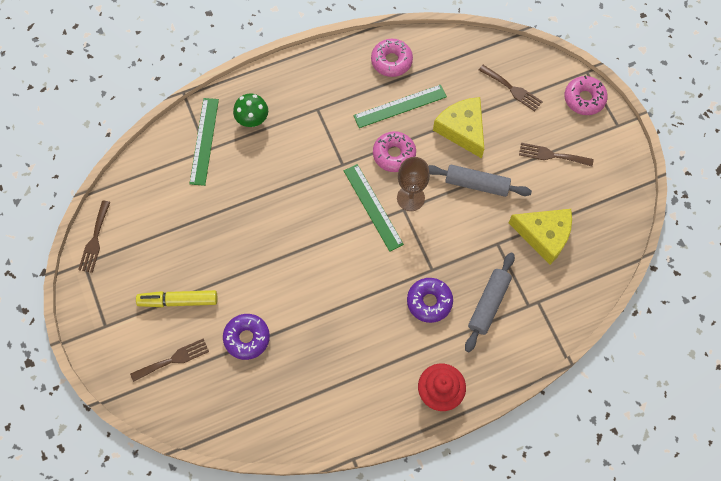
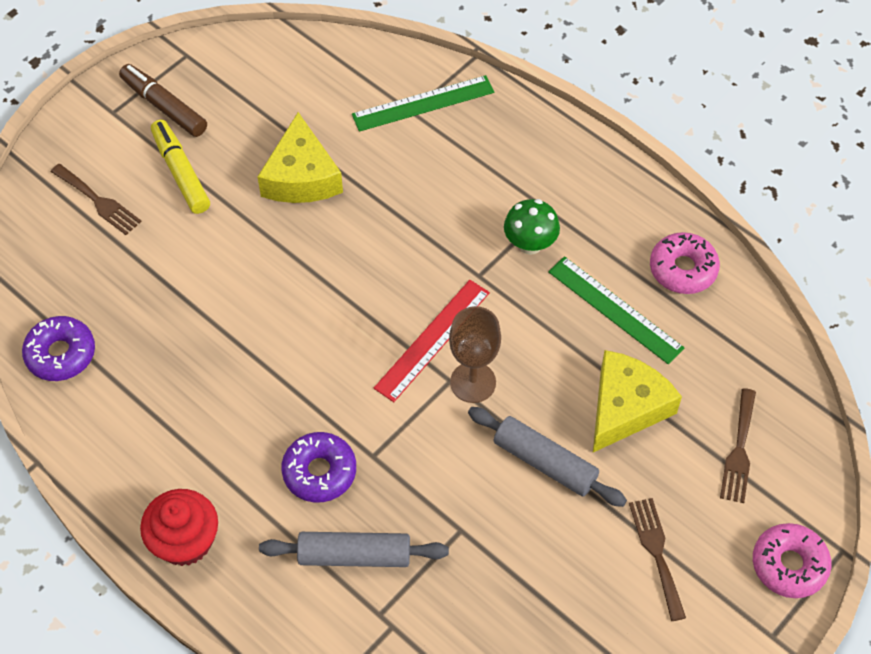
camera: 65 degrees right, 10 degrees down
brown fork [78,201,110,273] -> none
purple donut [223,314,270,360] -> purple donut moved to [22,316,95,381]
green mushroom [233,93,268,127] -> green mushroom moved to [504,199,560,255]
green ruler [344,164,404,252] -> red ruler [374,280,490,402]
pink donut [373,131,416,172] -> none
grey rolling pin [428,165,532,197] -> grey rolling pin turned 45 degrees counterclockwise [468,407,627,507]
yellow cheese [509,209,572,265] -> yellow cheese moved to [258,112,343,203]
none -> brown marker [119,64,207,137]

